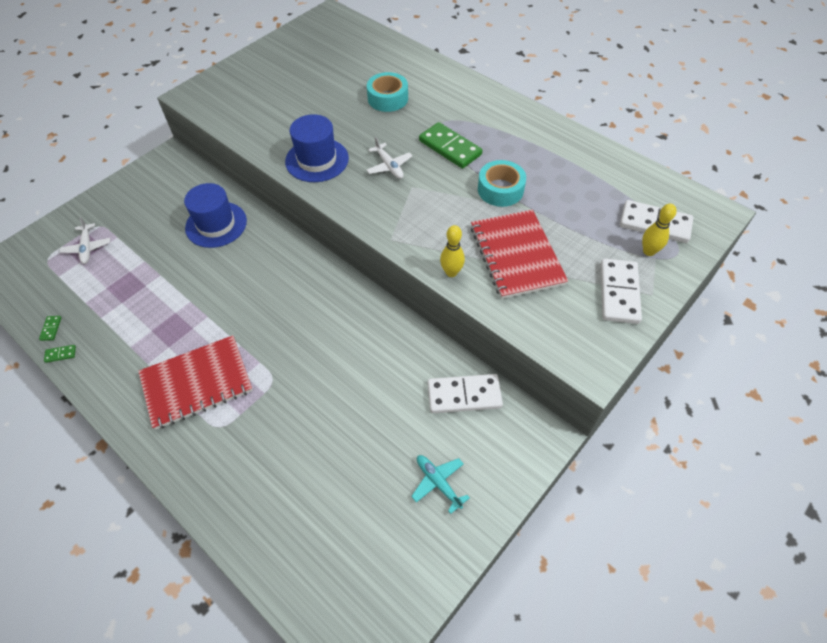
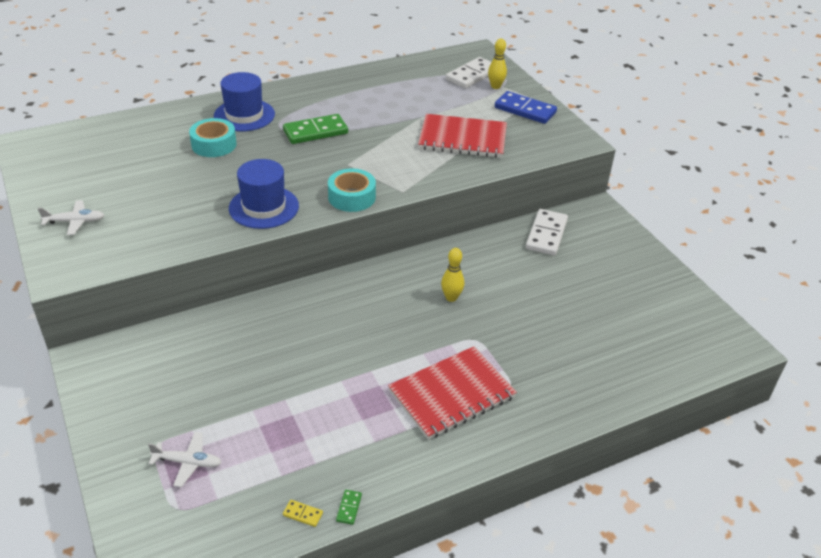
camera: 70 degrees left, 15 degrees down
green domino [39,316,62,341] -> yellow domino [283,500,323,527]
red notebook [138,335,253,430] -> red notebook turned 60 degrees clockwise [388,346,517,440]
blue hat [184,183,247,248] -> blue hat moved to [214,72,275,131]
white plane [367,137,412,179] -> white plane moved to [38,200,104,235]
turquoise plane [411,455,470,514] -> none
yellow bowling pin [440,225,465,277] -> yellow bowling pin moved to [441,248,464,302]
turquoise tape [478,160,526,207] -> turquoise tape moved to [328,168,376,212]
white domino [601,259,642,324] -> blue domino [495,91,557,124]

